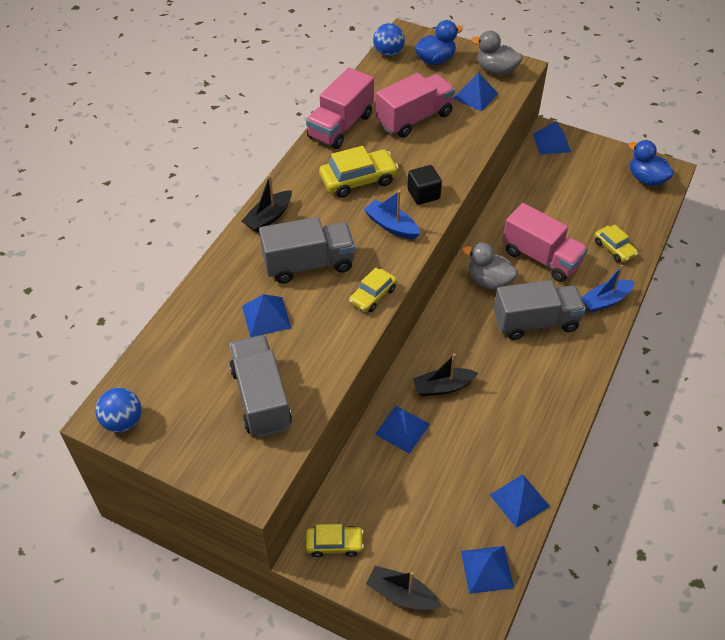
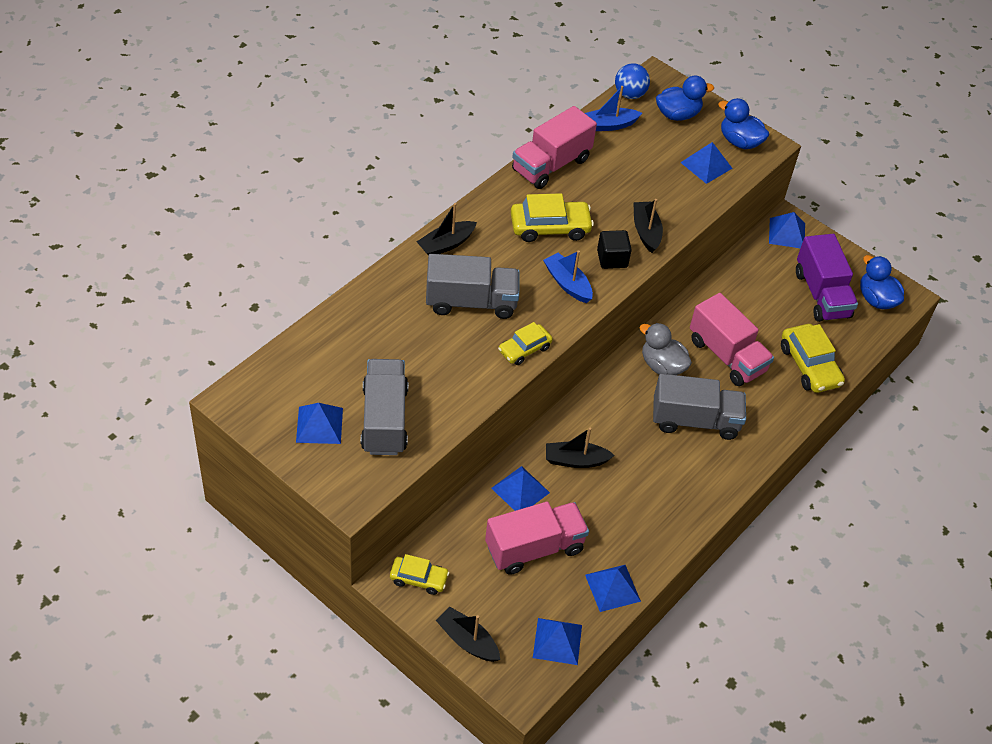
camera: 10 degrees right, 0 degrees up
blue ball [95,388,142,432] -> none
blue pyramid [242,294,291,337] -> blue pyramid moved to [296,403,343,444]
pink truck [376,73,455,138] -> pink truck moved to [485,502,589,575]
grey duck [471,31,523,75] -> blue duck [718,98,769,149]
blue boat [581,265,635,313] -> blue boat moved to [585,86,642,131]
yellow car [594,224,638,263] -> yellow car [781,324,845,393], size x1.59
none -> black boat [633,199,663,253]
none -> purple truck [796,234,858,322]

